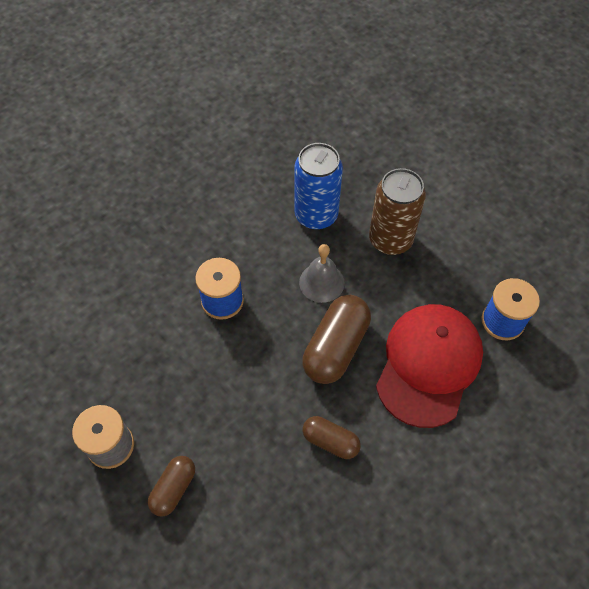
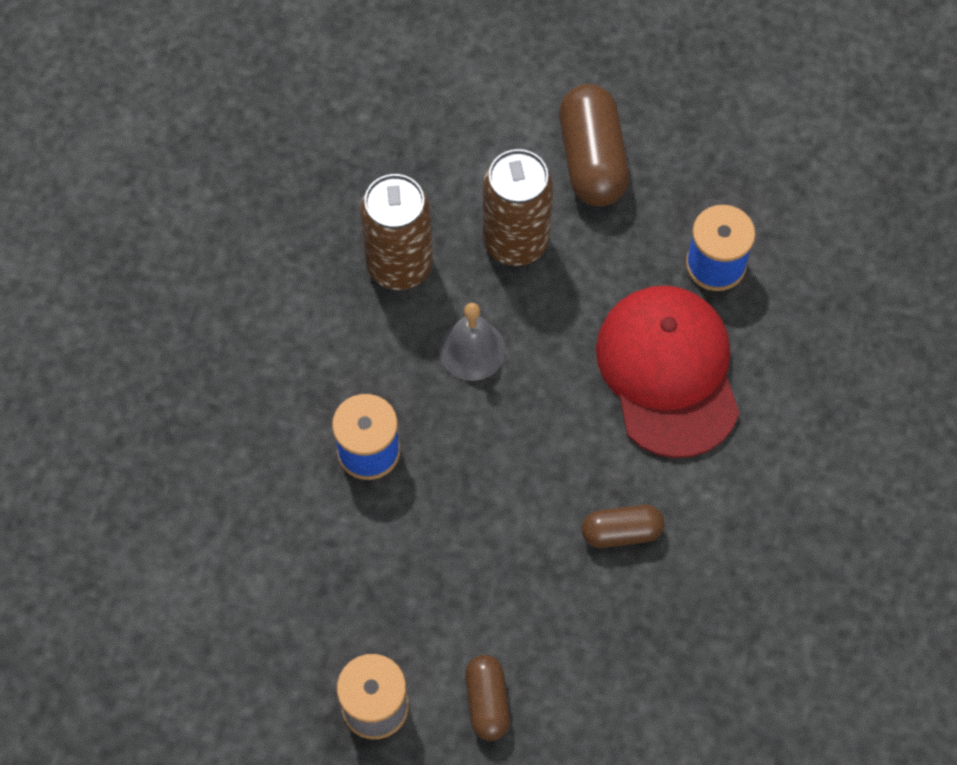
camera: 35 degrees left, 5 degrees up
blue can [294,143,343,230] -> brown can [360,174,433,290]
brown capsule [302,295,371,384] -> brown capsule moved to [559,84,630,207]

